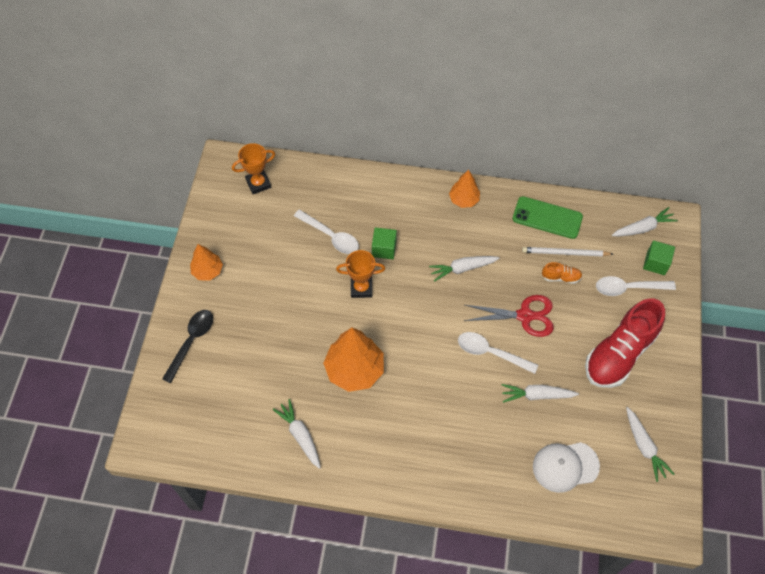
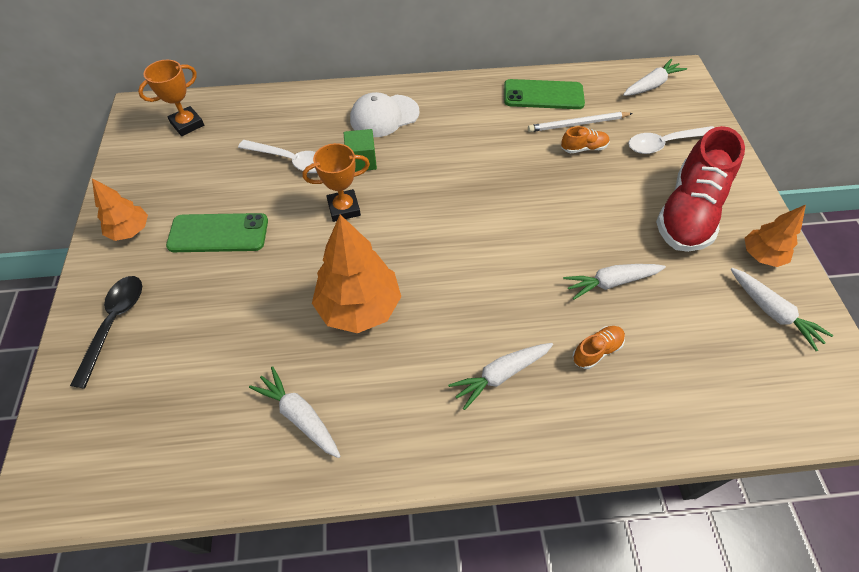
camera: 15 degrees left, 5 degrees down
white carrot [429,256,500,282] -> white carrot moved to [448,343,553,410]
orange tree [449,170,480,208] -> orange tree moved to [744,205,806,267]
white spoon [458,332,538,374] -> none
red scissors [464,295,554,337] -> none
white cap [533,442,600,493] -> white cap moved to [350,92,419,137]
green cube [643,240,675,275] -> none
none -> green phone [166,213,268,252]
none -> orange shoe [572,326,625,369]

